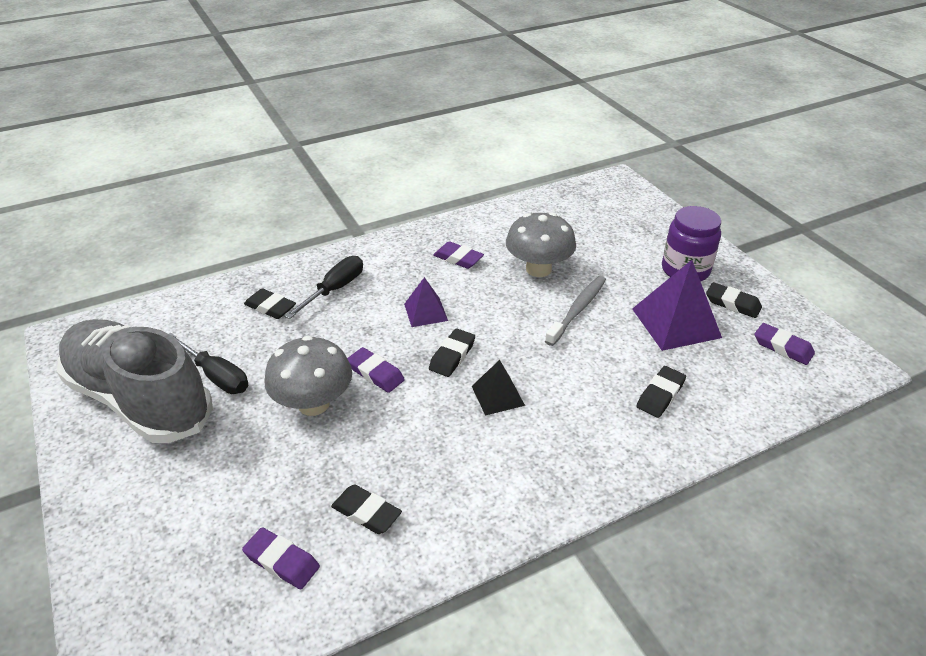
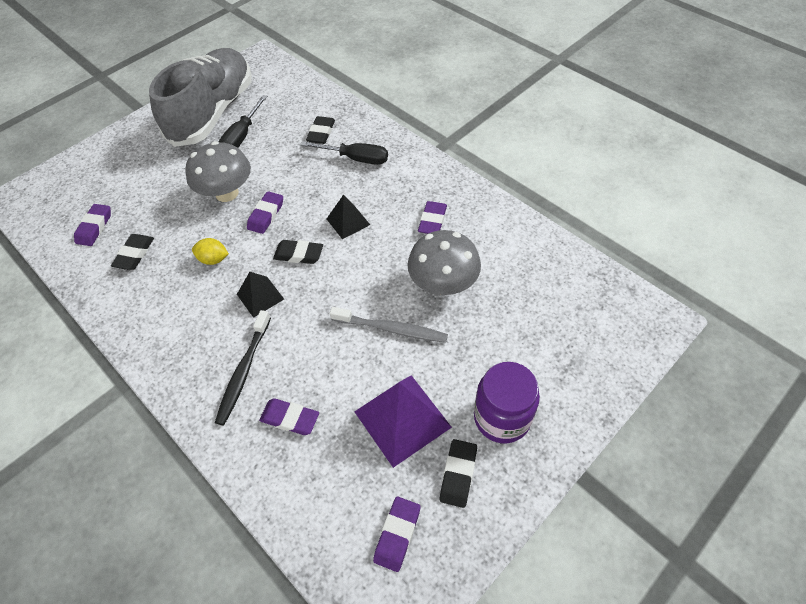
camera: 75 degrees right, 15 degrees up
purple pyramid [404,277,448,327] -> black pyramid [327,194,370,239]
black eraser [636,366,686,418] -> purple eraser [259,398,319,435]
none -> yellow lemon [192,238,229,265]
none -> black toothbrush [215,310,271,425]

